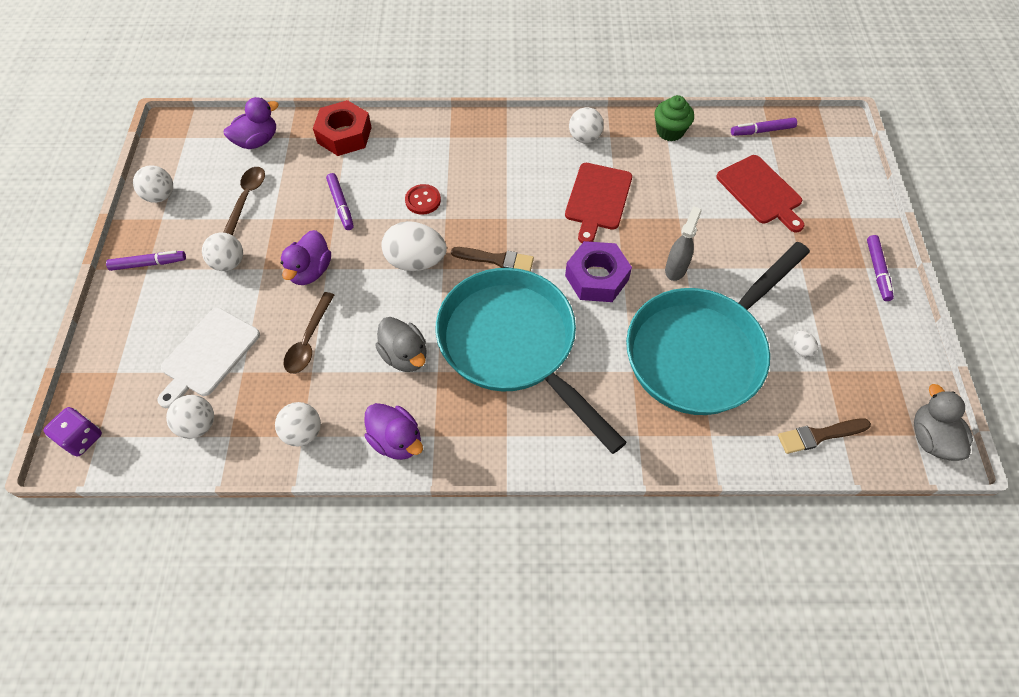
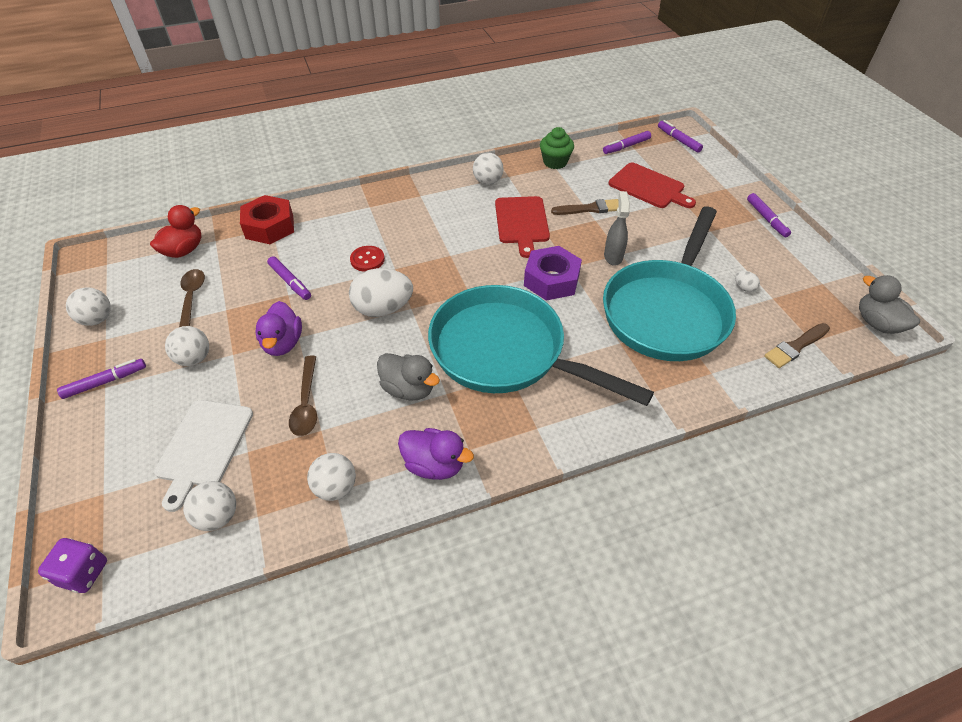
camera: 20 degrees left, 10 degrees down
purple duck [224,97,279,149] -> red duck [150,205,201,258]
brown brush [451,247,534,272] -> brown brush moved to [551,199,619,215]
none -> purple marker [658,120,703,153]

